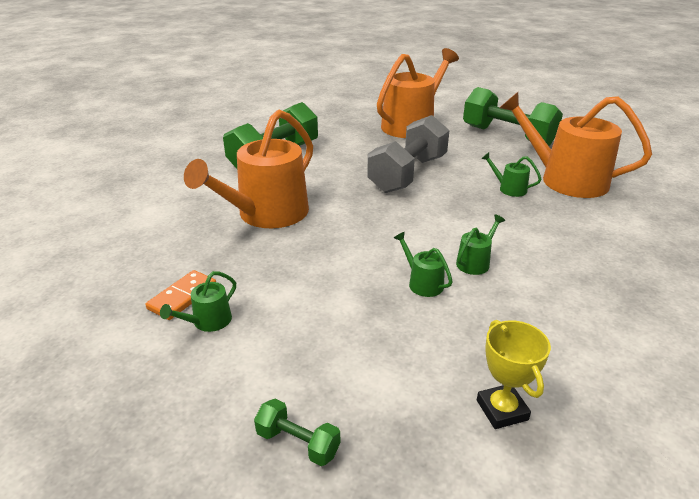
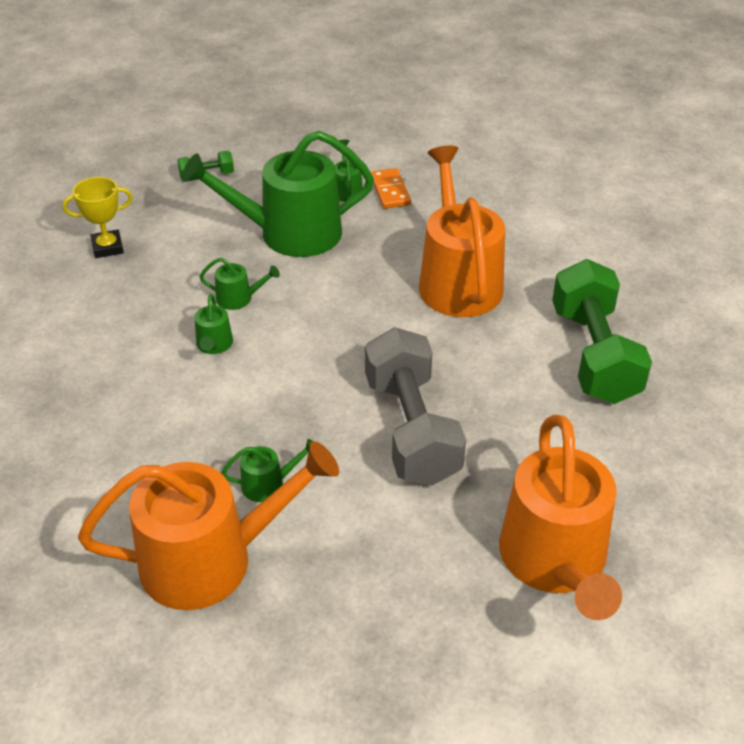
camera: 135 degrees right, 10 degrees up
green dumbbell [463,87,563,146] -> none
yellow trophy [477,320,551,429] -> yellow trophy turned 45 degrees counterclockwise [62,177,133,258]
none -> green watering can [182,131,374,257]

